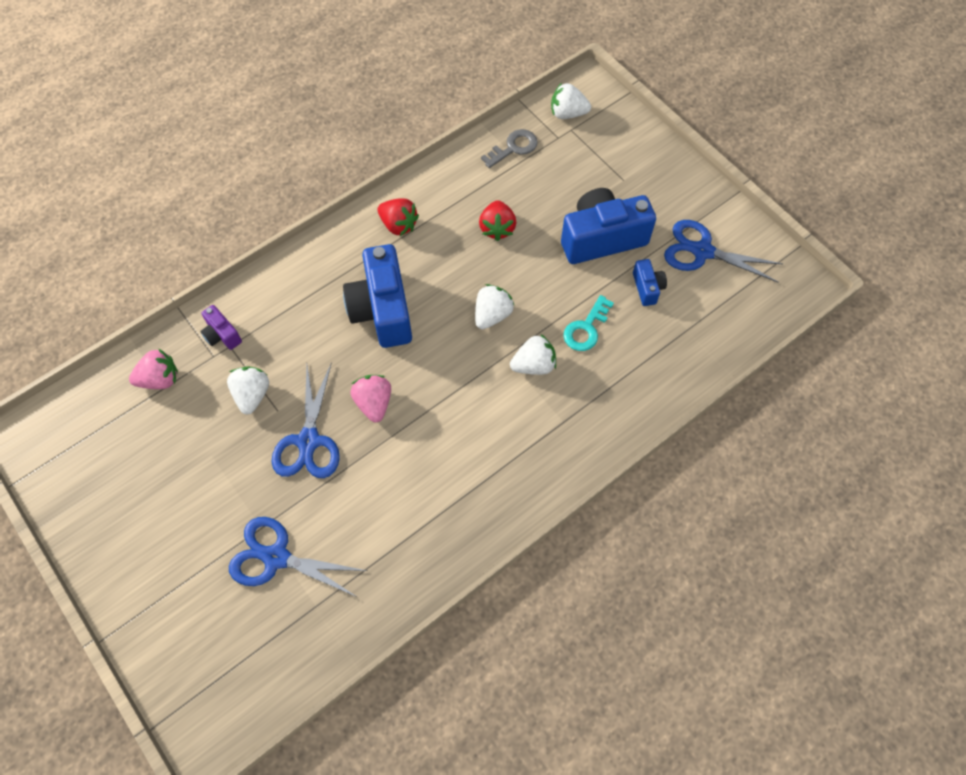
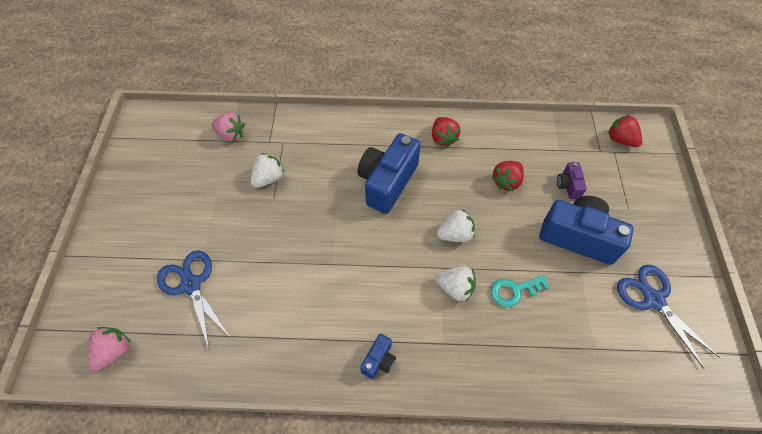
camera: 40 degrees right, 5 degrees down
purple camera [200,305,242,350] -> purple camera moved to [557,162,587,199]
blue scissors [272,362,340,478] -> none
pink strawberry [350,375,391,422] -> pink strawberry moved to [88,327,131,371]
grey key [481,129,538,168] -> none
white strawberry [551,83,591,119] -> red strawberry [608,115,643,147]
blue camera [633,259,667,306] -> blue camera moved to [360,334,396,379]

